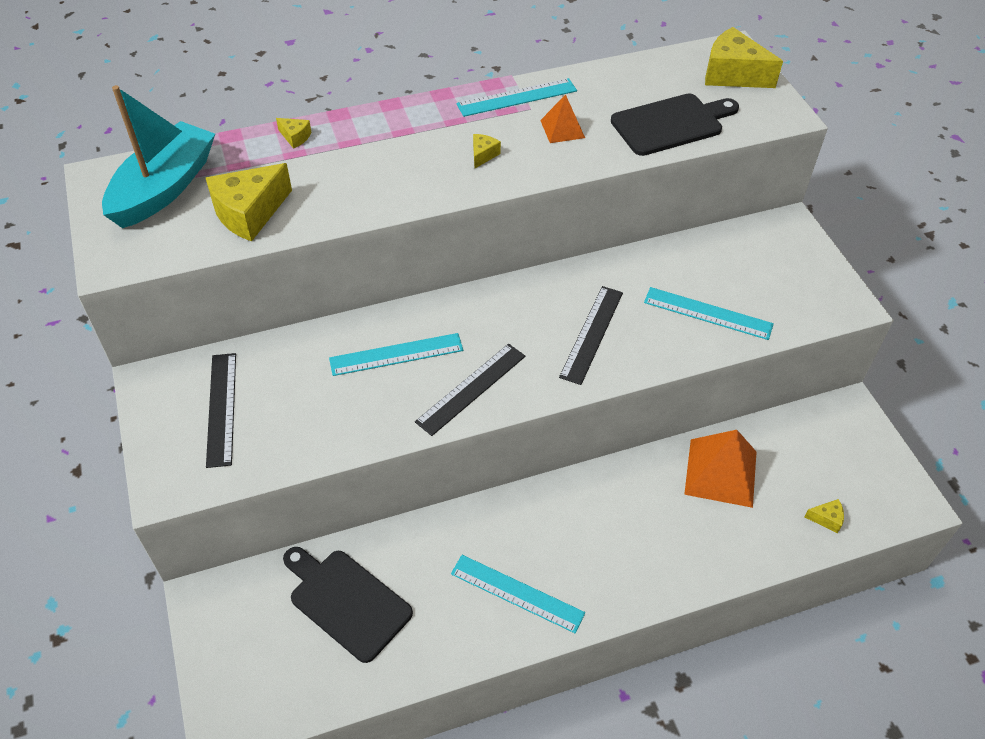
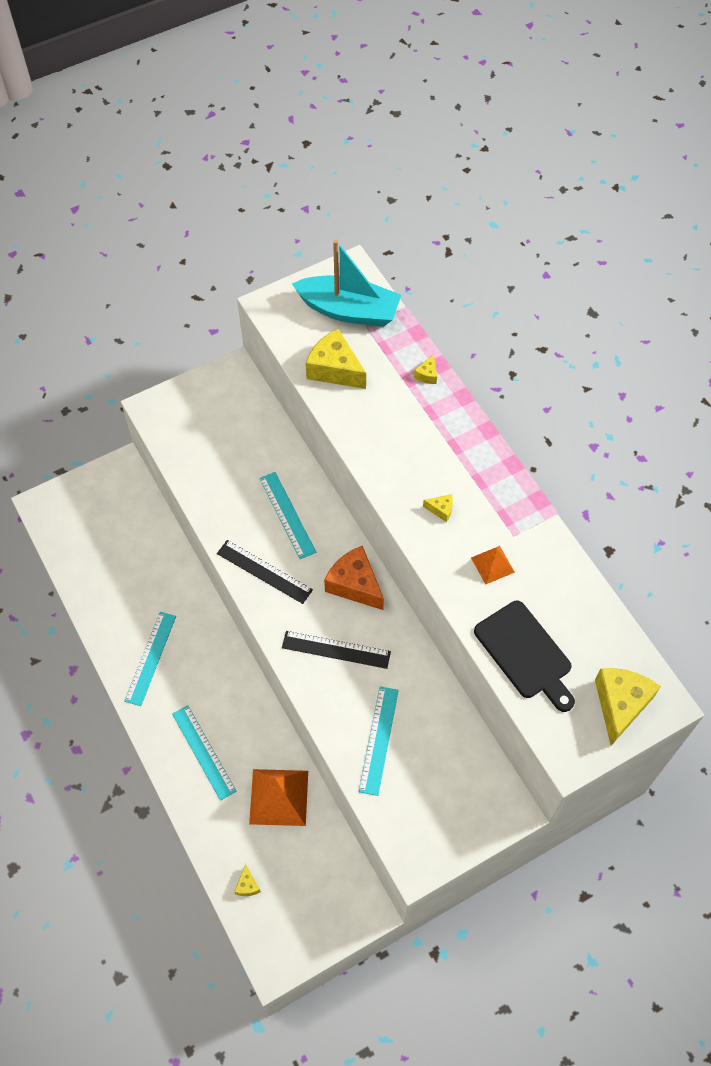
camera: 80 degrees right, 10 degrees up
black ruler [206,353,236,468] -> none
black cutting board [283,547,413,663] -> none
turquoise ruler [456,78,577,117] -> turquoise ruler moved to [172,705,236,801]
none -> orange cheese [324,546,384,610]

